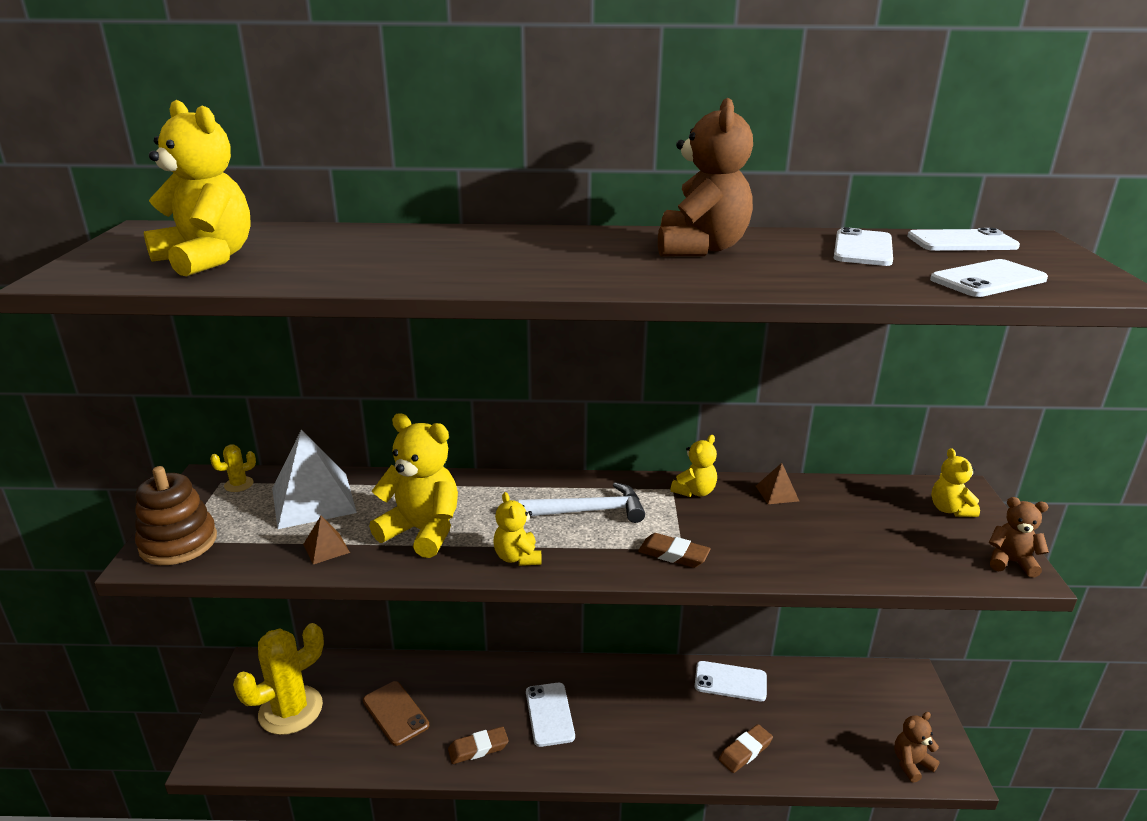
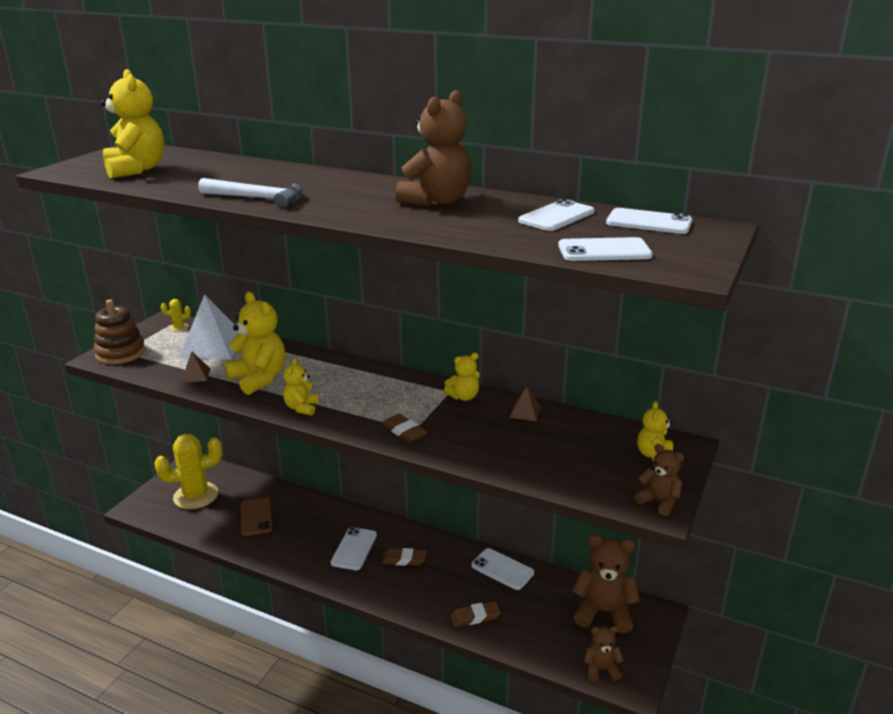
camera: 25 degrees right, 0 degrees up
brown eraser [448,727,509,764] -> brown eraser moved to [382,548,427,566]
white hammer [518,482,645,523] -> white hammer moved to [198,178,303,209]
none -> brown teddy bear [572,535,640,633]

